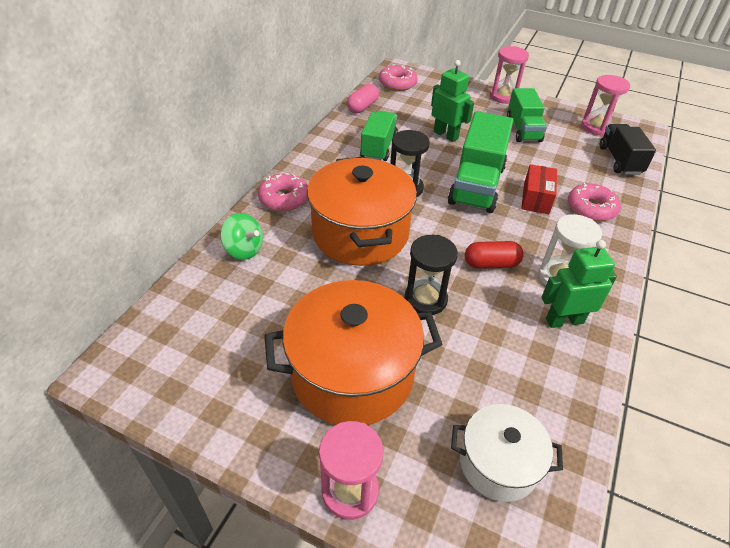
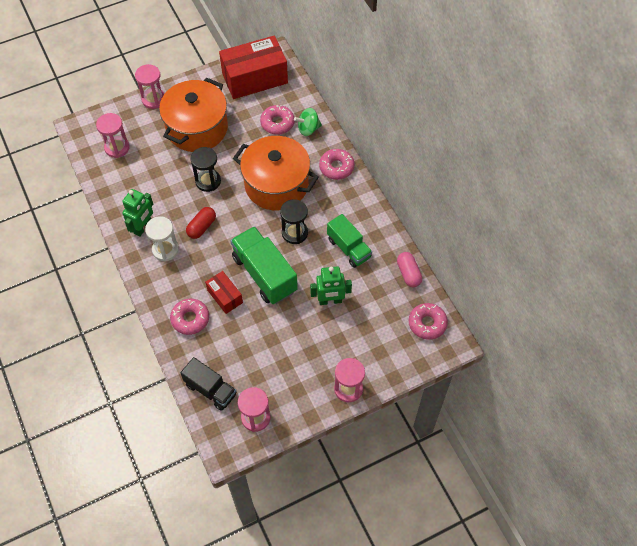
camera: 130 degrees right, 15 degrees up
white pot [451,404,563,502] -> pink hourglass [96,113,130,158]
green truck [507,88,547,142] -> none
none -> red box [219,36,288,99]
none -> pink donut [260,105,294,135]

